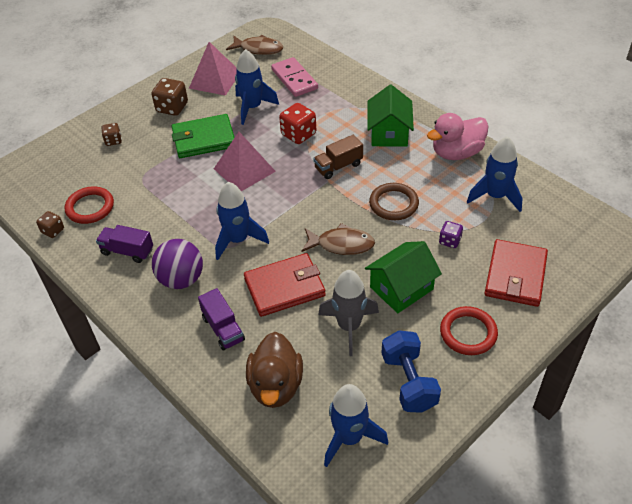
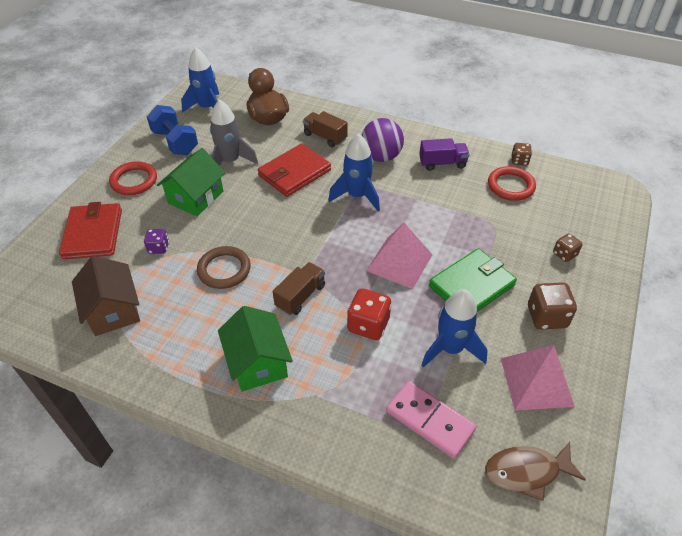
camera: 155 degrees right, 0 degrees up
purple truck [198,288,245,350] -> brown truck [303,111,348,147]
brown fish [301,223,375,255] -> none
pink duck [427,113,489,160] -> none
blue rocket [467,136,523,212] -> brown house [72,256,140,336]

